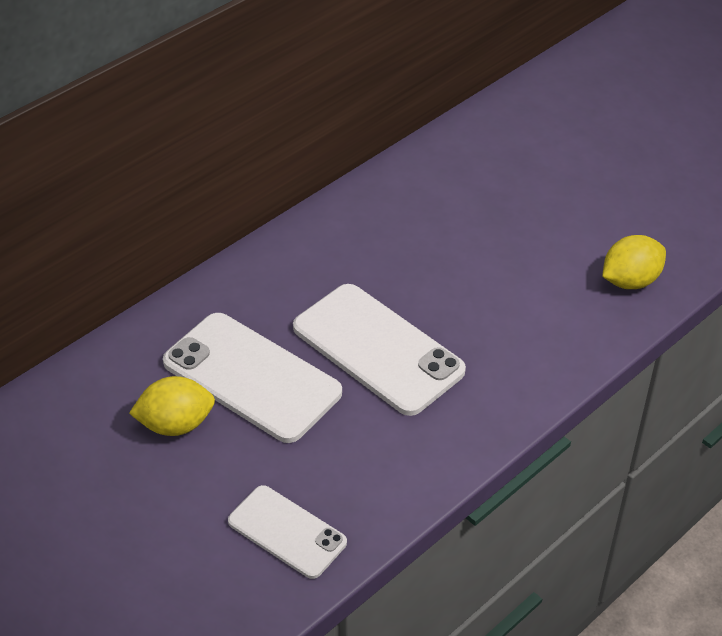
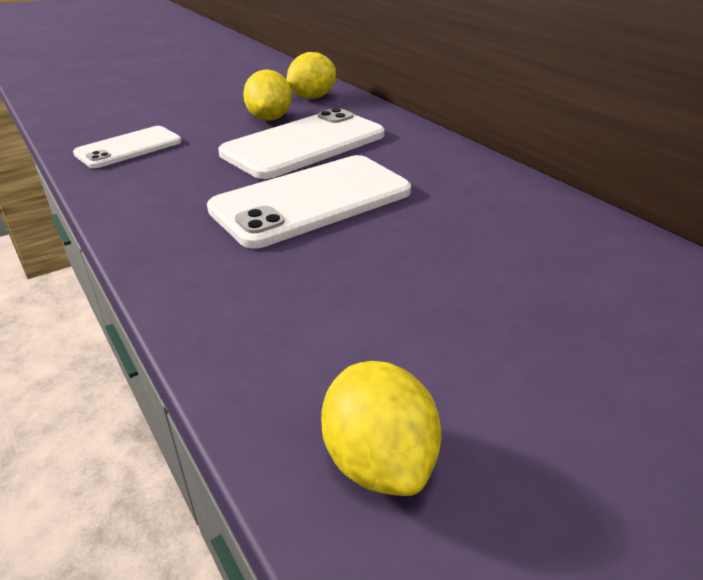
camera: 100 degrees right, 10 degrees down
none -> yellow lemon [286,52,336,99]

